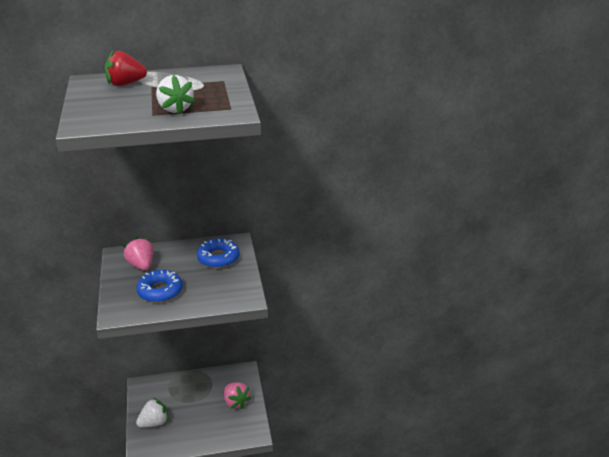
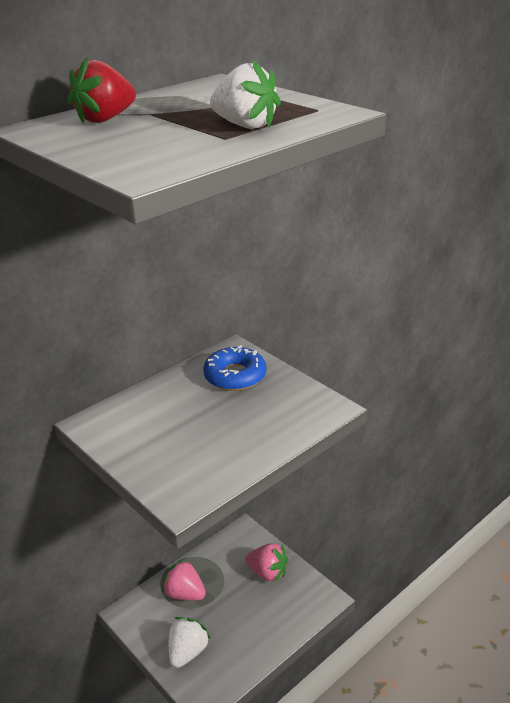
camera: 30 degrees left, 0 degrees up
pink strawberry [123,237,154,270] -> pink strawberry moved to [162,558,206,601]
blue donut [136,270,183,303] -> none

